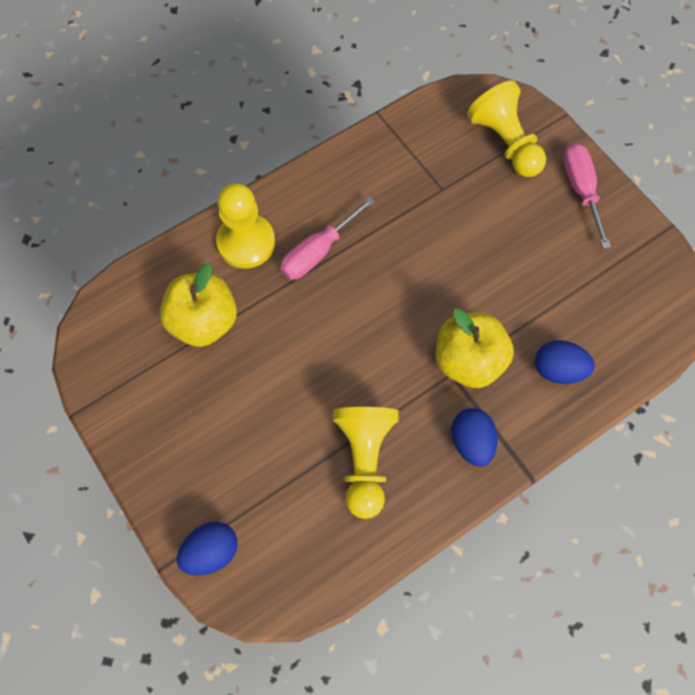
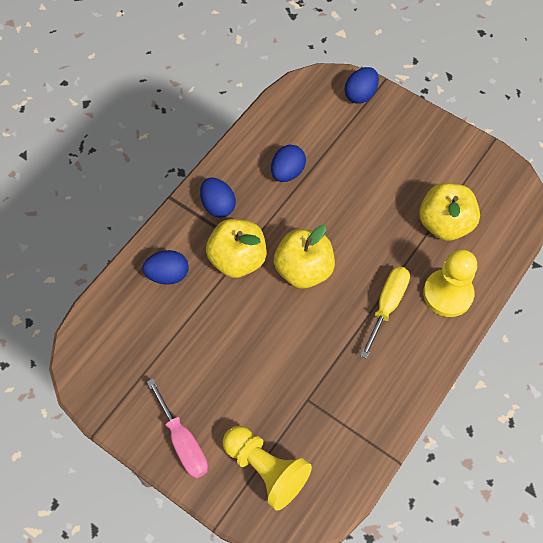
camera: 160 degrees right, 5 degrees down
pink screwdriver [280,197,375,280] -> yellow screwdriver [360,267,410,359]
yellow pawn [333,407,399,519] -> blue egg [271,145,306,182]
none -> yellow apple [274,225,335,289]

